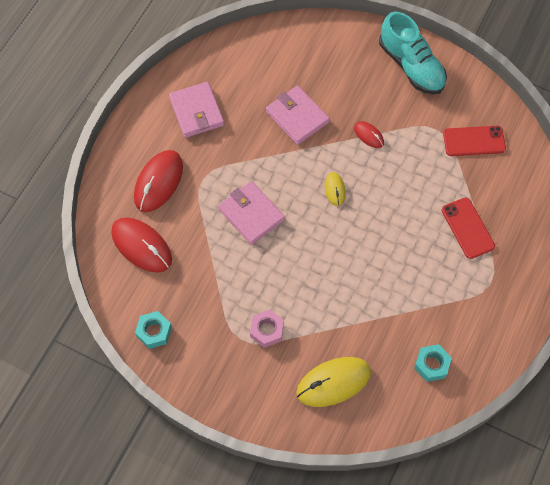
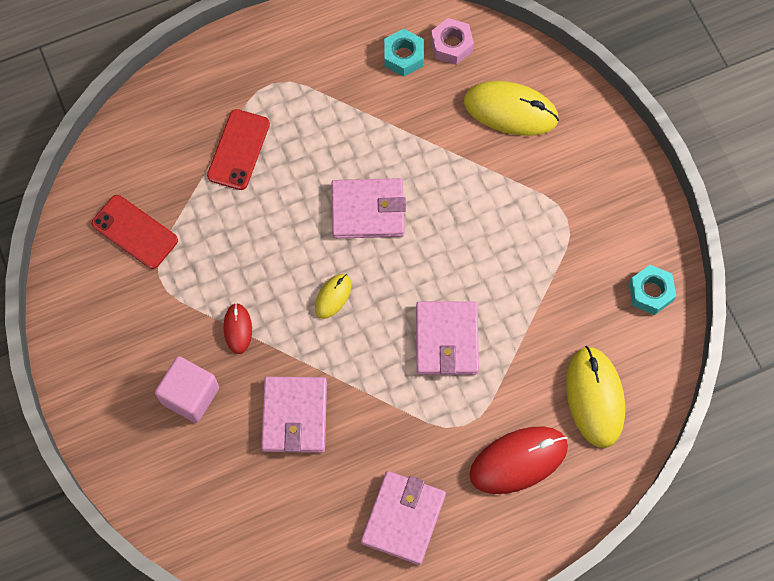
camera: 140 degrees left, 5 degrees up
red mouse [111,217,172,273] -> yellow mouse [566,346,625,448]
pink nut [250,309,284,348] -> pink nut moved to [431,18,474,65]
turquoise shoe [379,12,447,94] -> none
none -> pink cube [155,356,219,423]
none -> pink wallet [331,178,406,239]

